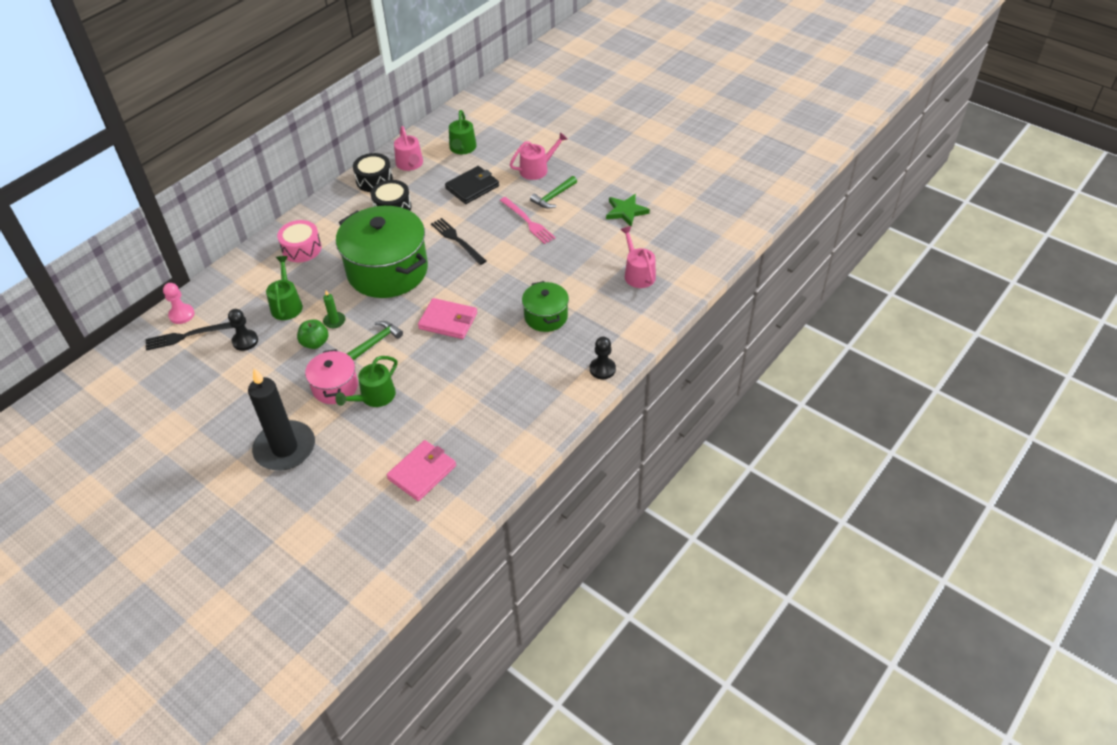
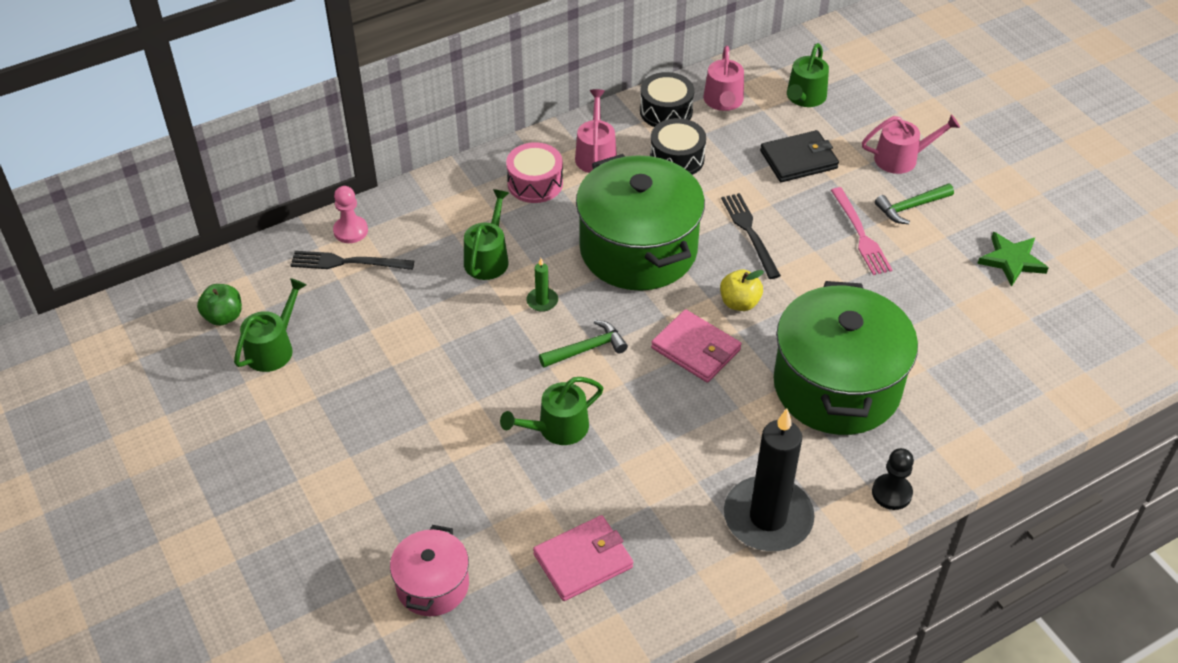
camera: 20 degrees right, 0 degrees up
black pawn [228,309,258,351] -> none
black candle [248,368,315,471] -> black candle moved to [724,409,815,551]
green apple [297,319,328,349] -> green apple moved to [197,284,242,326]
pink pot [305,349,358,404] -> pink pot moved to [390,525,469,616]
green pot [522,281,569,332] -> green pot [774,281,918,435], size x1.96
pink watering can [620,226,656,288] -> pink watering can moved to [575,89,617,173]
none -> green watering can [234,278,307,372]
none -> yellow apple [720,270,764,311]

